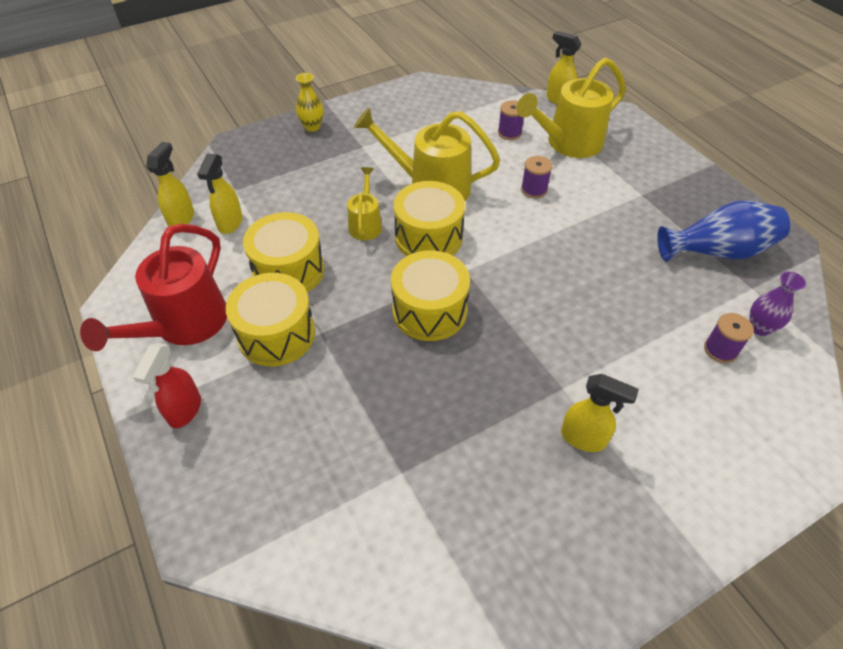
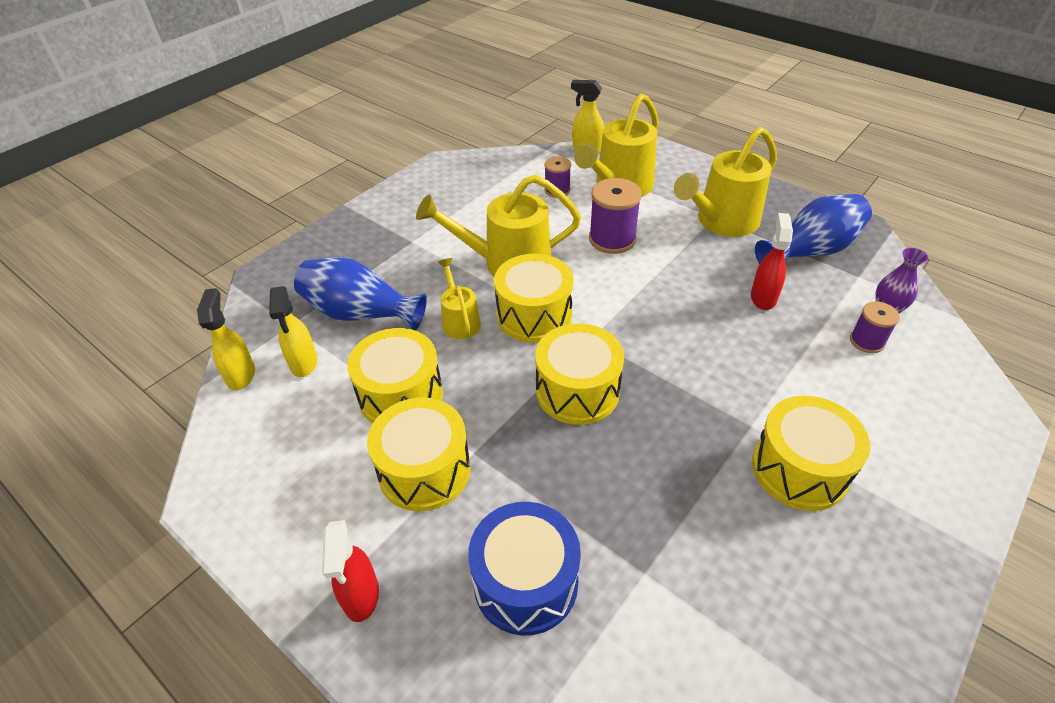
camera: 20 degrees left, 5 degrees down
red watering can [80,224,227,351] -> none
yellow vase [296,73,324,132] -> none
purple spool [521,156,553,198] -> purple spool [589,178,642,254], size x1.67
yellow spray bottle [561,374,639,452] -> yellow drum [752,396,870,511]
none -> blue vase [294,257,427,331]
none -> blue drum [468,502,581,635]
none -> yellow watering can [674,127,777,237]
none -> red spray bottle [751,213,793,310]

